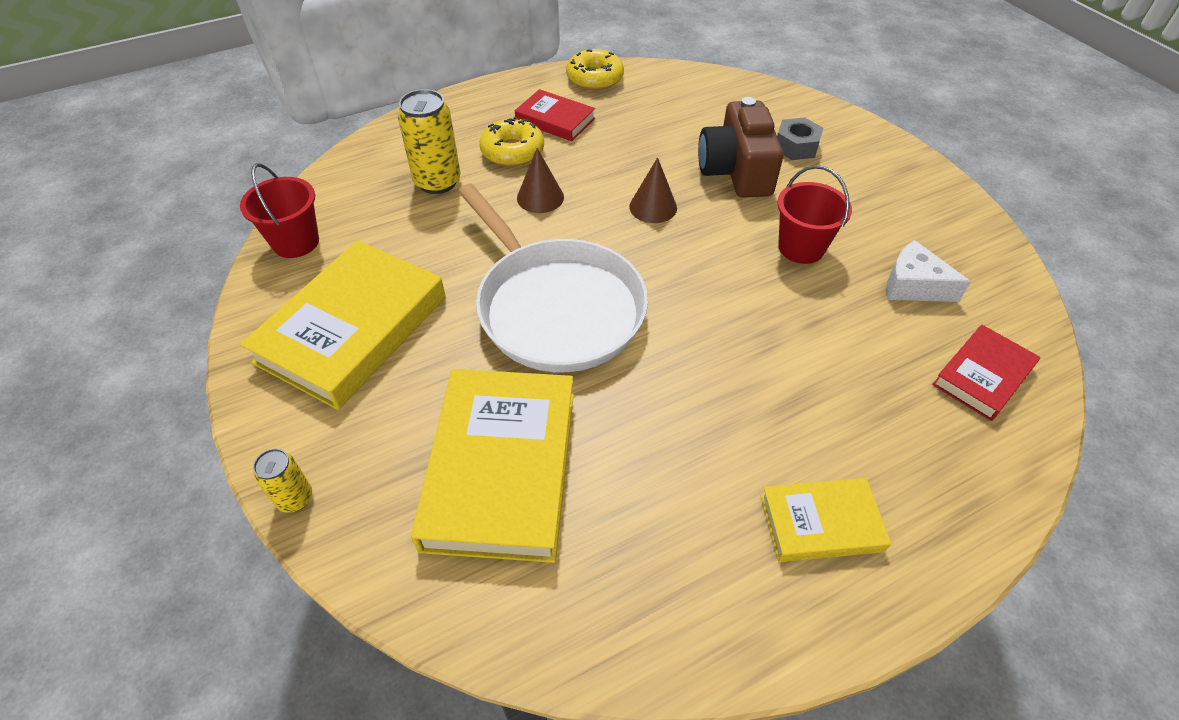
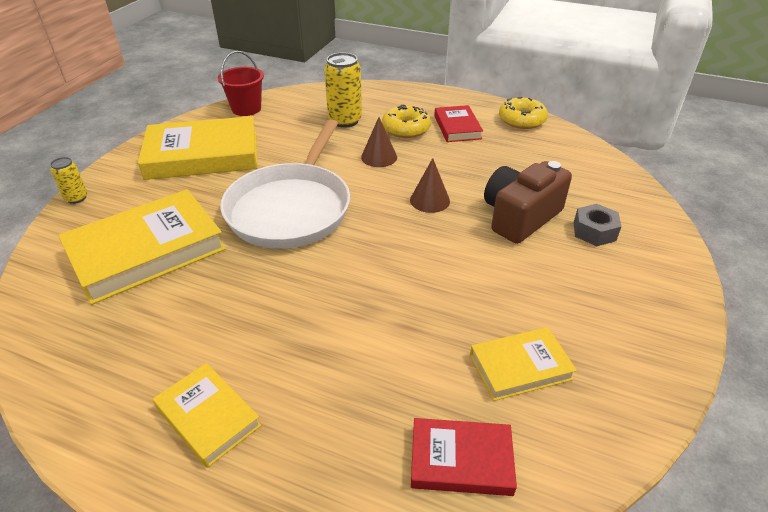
camera: 50 degrees right, 10 degrees down
red bucket [777,165,852,264] -> none
white cheese [886,240,971,302] -> yellow book [470,327,577,401]

